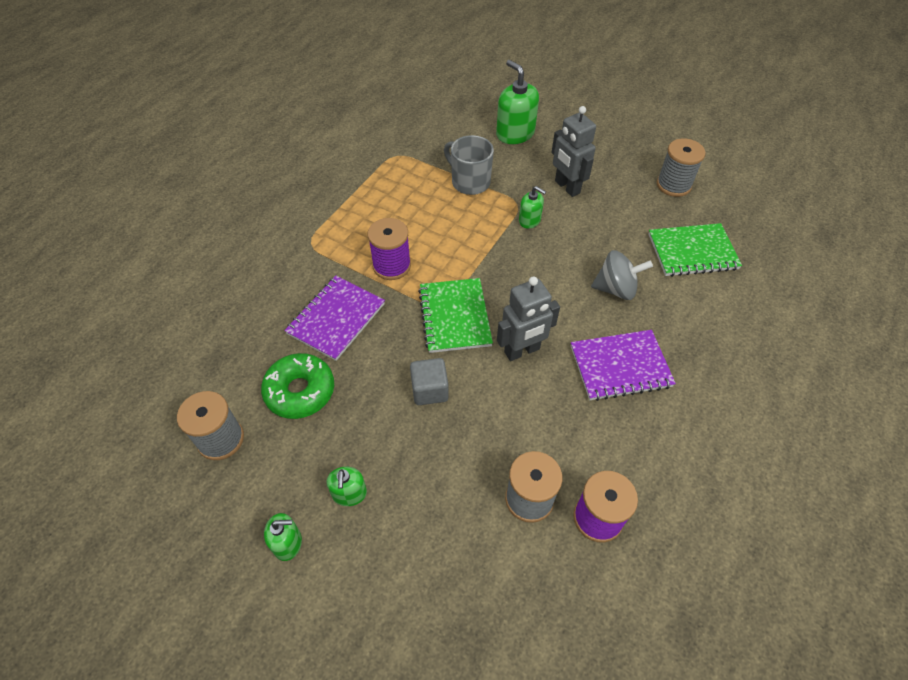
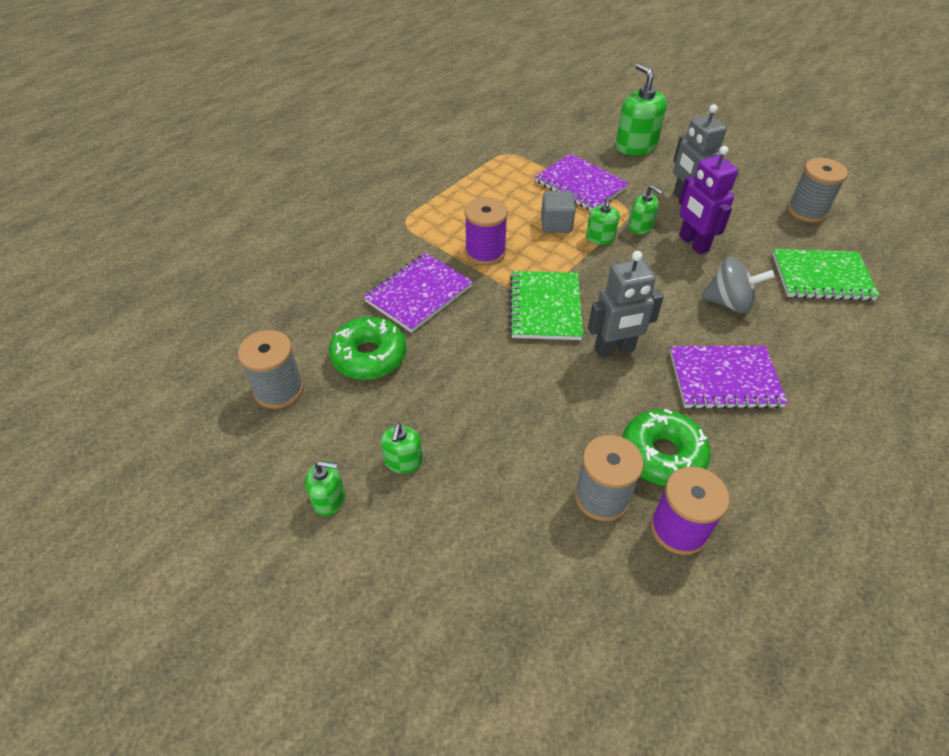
camera: 10 degrees right, 5 degrees down
grey cube [410,358,449,405] -> grey cube moved to [541,191,576,233]
grey mug [444,135,494,195] -> purple notebook [535,154,629,211]
none -> green soap dispenser [586,197,620,245]
none -> green donut [622,409,711,486]
none -> purple robot [679,146,738,254]

